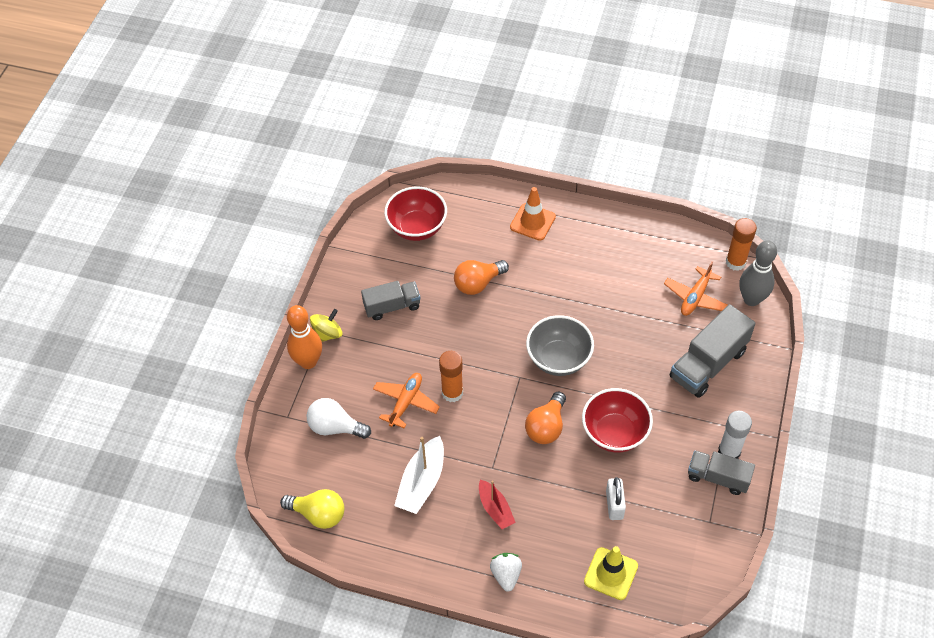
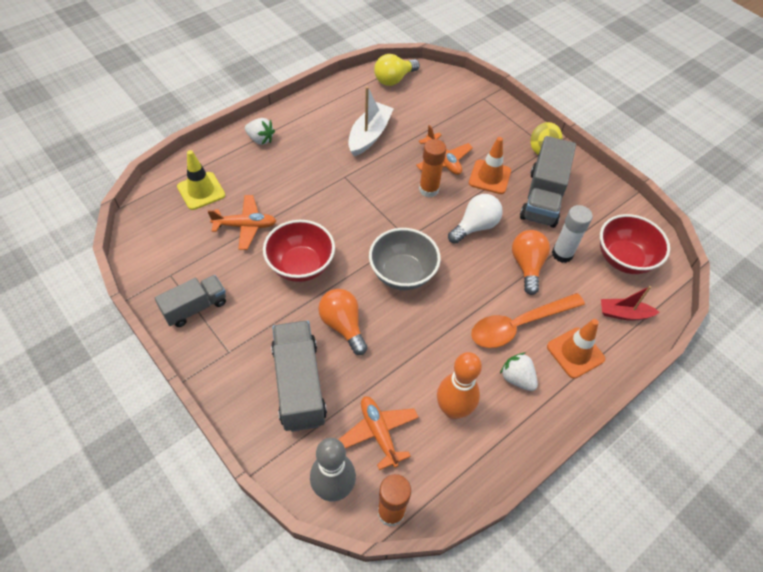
camera: 120 degrees right, 0 degrees up
orange bowling pin [287,305,322,369] -> orange bowling pin moved to [437,352,482,419]
white light bulb [307,398,371,439] -> white light bulb moved to [448,194,503,244]
grey truck [361,281,421,320] -> grey truck [520,136,576,228], size x1.56
white boat [394,436,444,514] -> white boat turned 60 degrees clockwise [348,86,394,156]
red boat [479,480,516,529] -> red boat moved to [601,286,659,321]
orange light bulb [525,391,566,444] -> orange light bulb moved to [318,289,367,355]
white padlock [606,477,626,520] -> orange plane [207,195,276,250]
white glue stick [718,411,752,459] -> white glue stick moved to [552,205,593,263]
none -> orange traffic cone [469,137,511,194]
none -> orange spoon [471,293,585,348]
none -> white strawberry [500,352,538,391]

